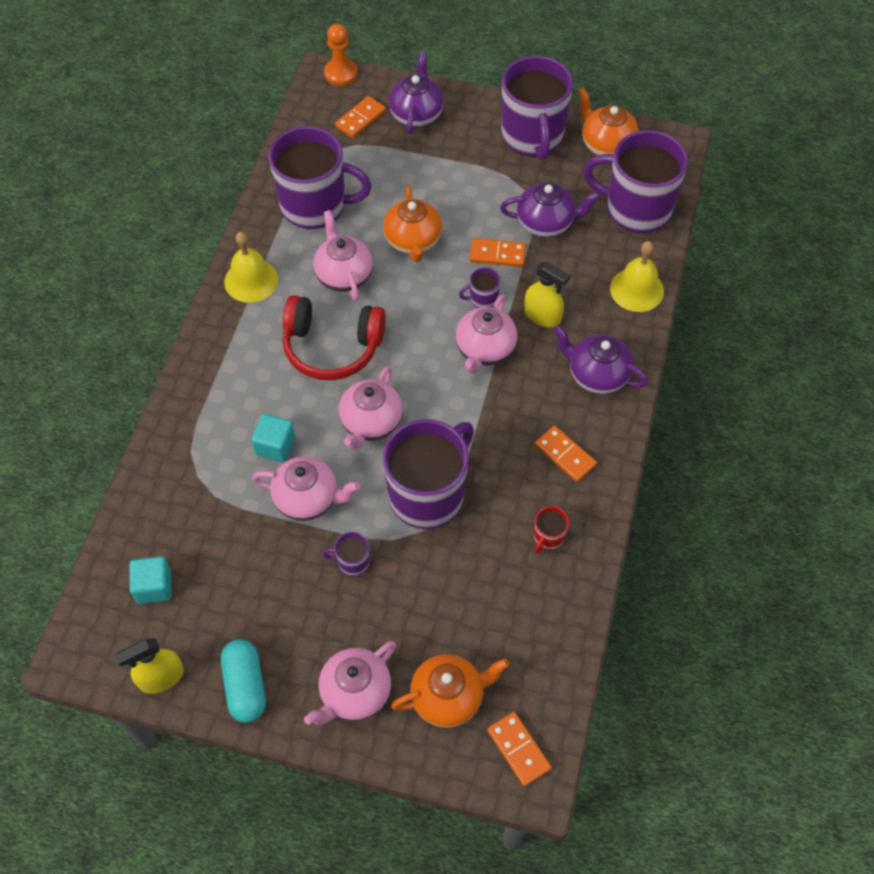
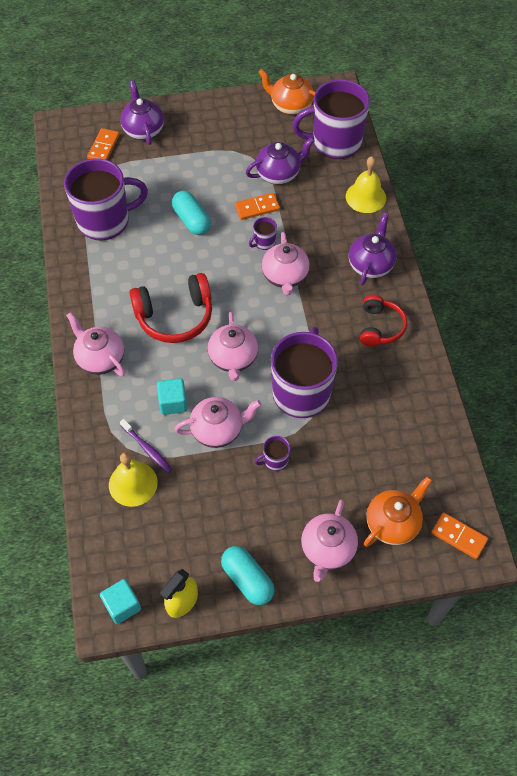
camera: 25 degrees left, 0 degrees up
turquoise cube [129,556,172,604] -> turquoise cube moved to [100,579,141,624]
yellow bell [224,232,278,303] -> yellow bell moved to [109,452,158,507]
pink teapot [313,210,373,301] -> pink teapot moved to [66,312,125,376]
orange pawn [324,24,357,86] -> none
orange teapot [383,186,442,262] -> turquoise capsule [172,191,211,235]
purple mug [501,56,573,160] -> none
yellow spray bottle [524,261,570,327] -> none
orange domino [534,426,597,482] -> red headphones [360,295,407,347]
red mug [534,506,569,554] -> none
purple teapot [553,325,648,394] -> purple teapot turned 105 degrees clockwise [349,213,397,285]
none -> purple toothbrush [120,419,172,473]

